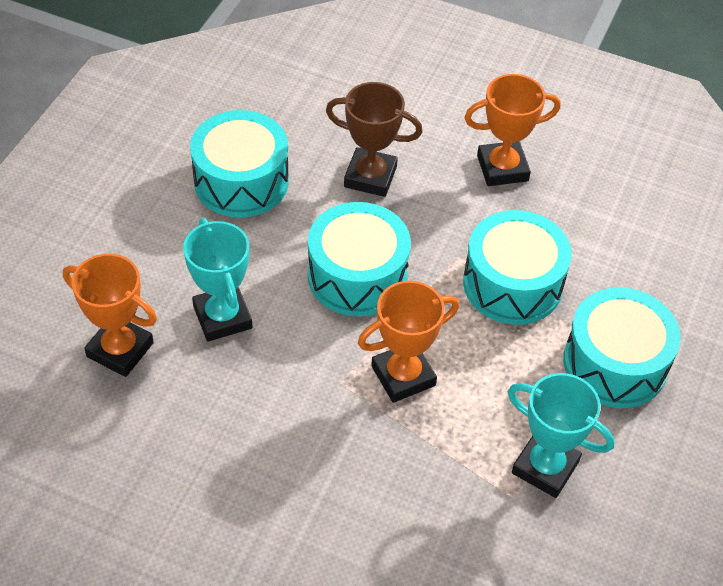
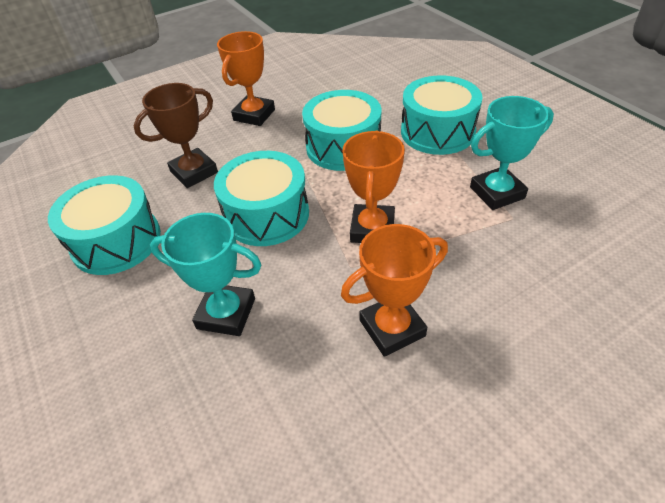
camera: 50 degrees left, 5 degrees down
orange trophy [63,254,157,377] -> orange trophy moved to [341,224,448,357]

